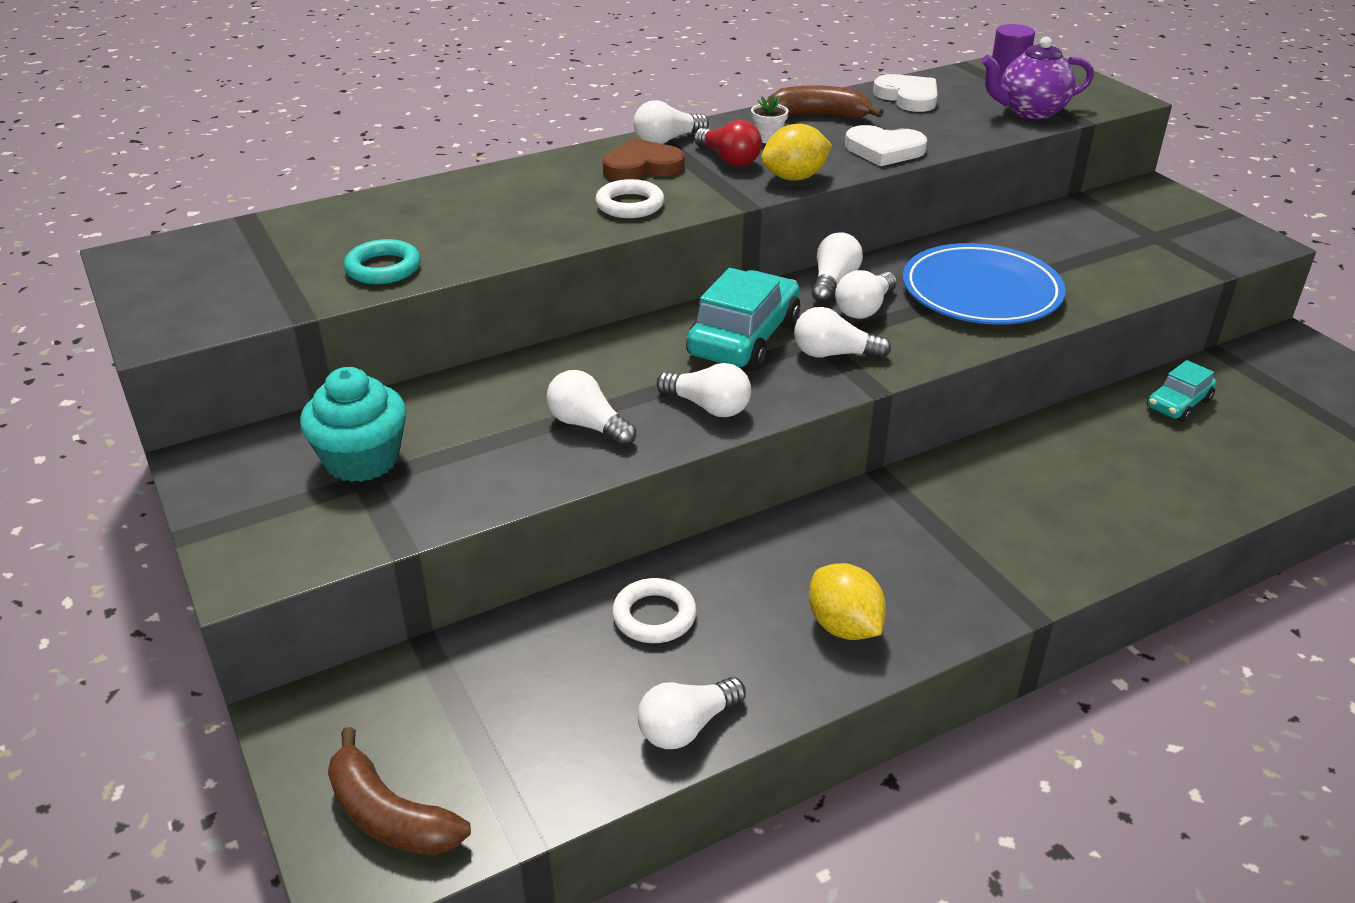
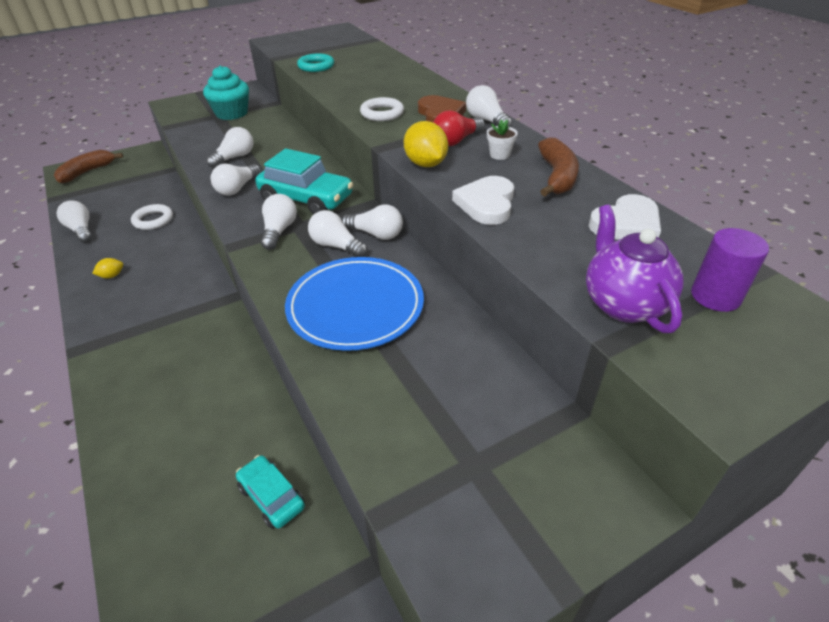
camera: 90 degrees right, 5 degrees up
yellow lemon [809,563,886,640] -> yellow lemon [92,258,123,278], size x0.54

